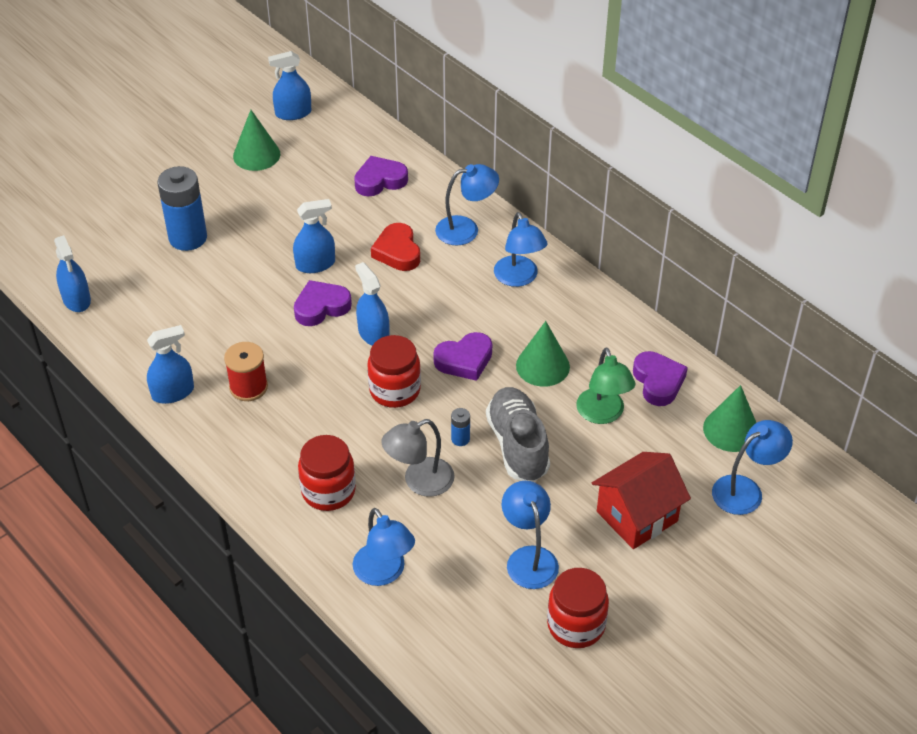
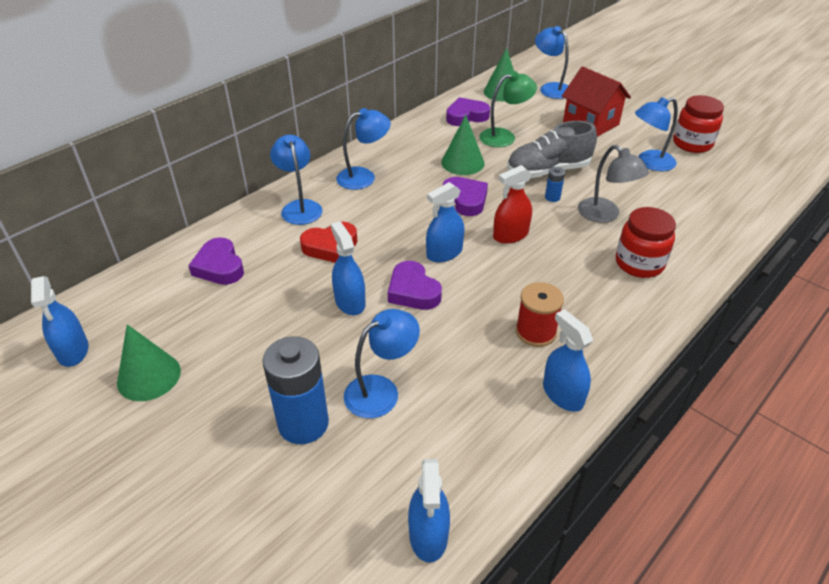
camera: 95 degrees left, 5 degrees down
blue spray bottle [54,235,91,312] -> blue spray bottle turned 120 degrees clockwise [408,459,450,563]
blue lamp [353,508,415,586] -> blue lamp moved to [344,309,420,418]
red jar [367,335,421,408] -> red spray bottle [493,165,532,244]

